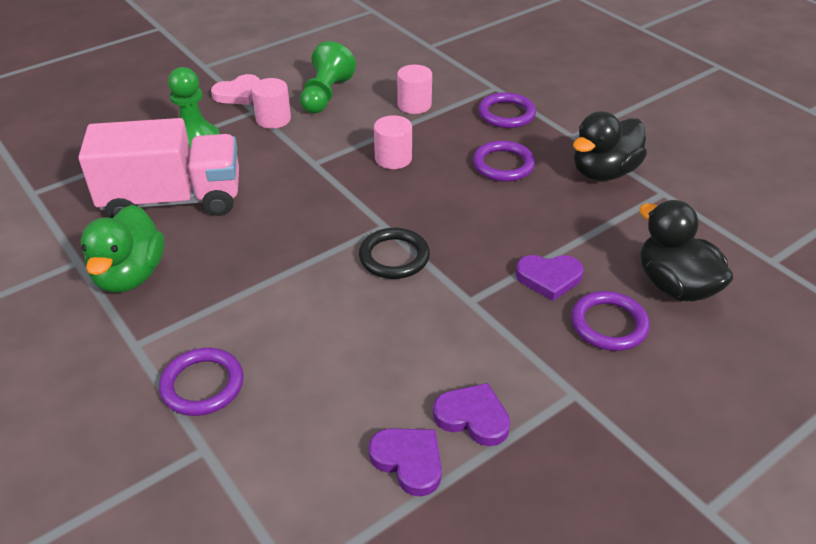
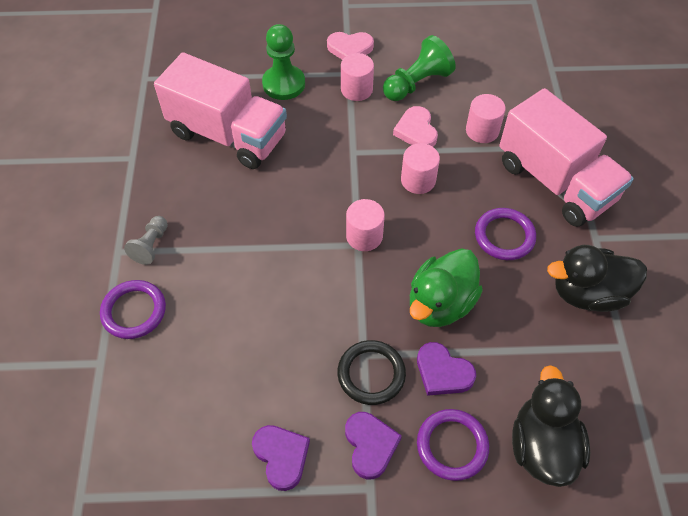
camera: 35 degrees right, 15 degrees up
green duck [80,205,164,293] -> green duck moved to [410,248,483,327]
black ring [359,228,430,279] -> black ring moved to [337,340,406,405]
purple heart [369,428,442,496] -> purple heart moved to [345,412,402,480]
purple ring [478,92,536,128] -> pink truck [499,88,634,227]
none -> grey pawn [124,216,168,265]
none -> pink cylinder [346,199,385,251]
none -> pink heart [393,106,438,147]

